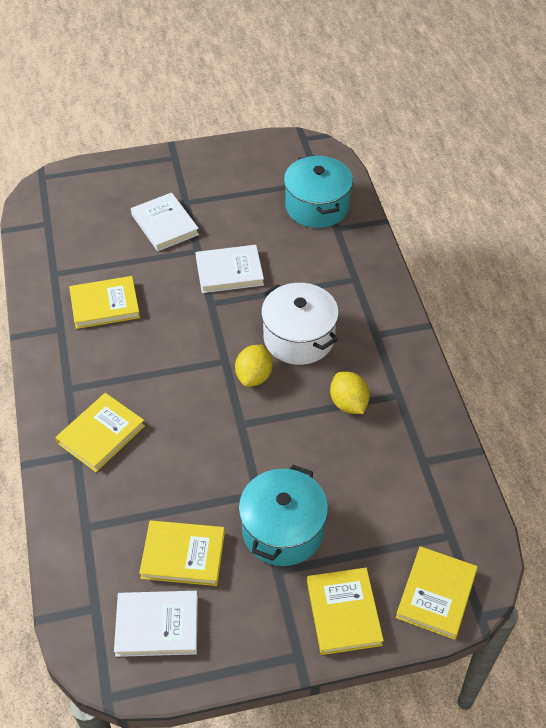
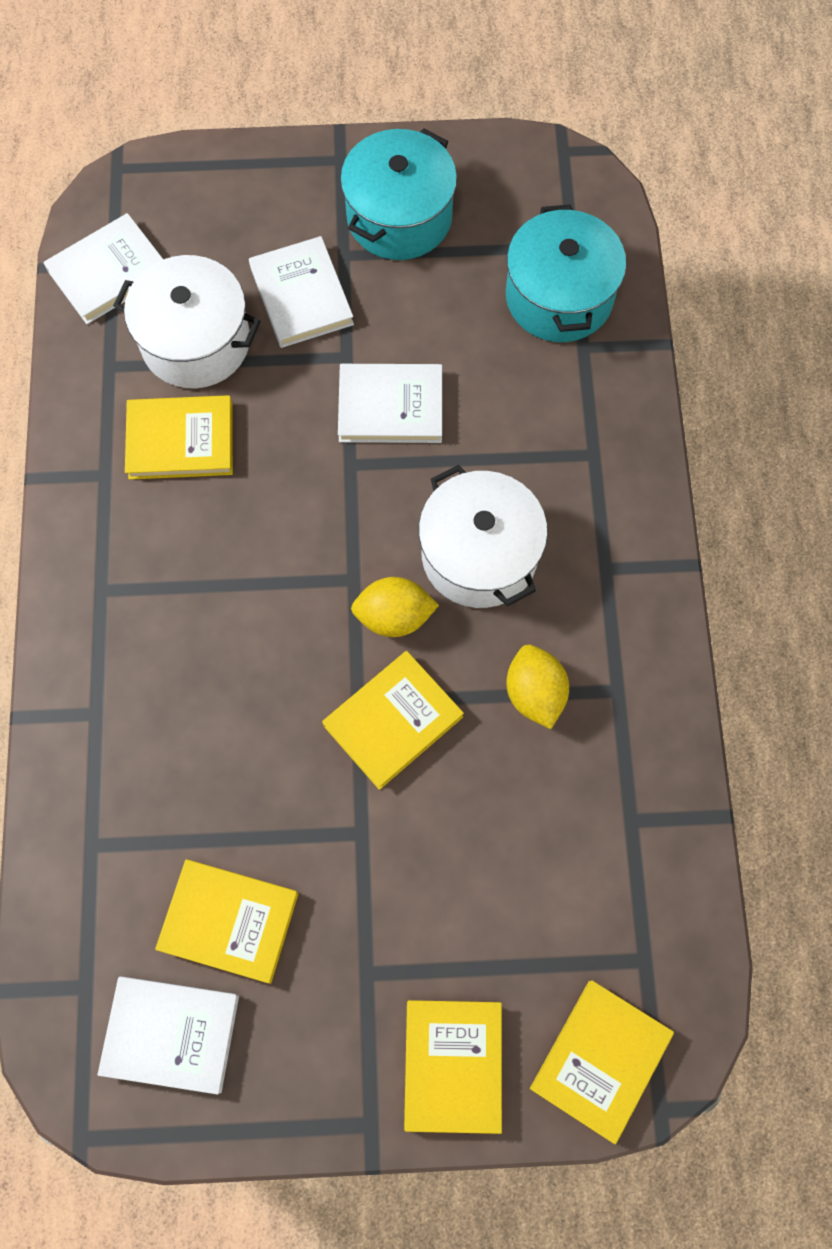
camera: 10 degrees right, 20 degrees up
yellow book [55,393,145,472] -> yellow book moved to [322,651,464,790]
yellow lemon [235,345,273,387] -> yellow lemon turned 60 degrees clockwise [351,577,439,637]
turquoise pot [239,465,328,566] -> turquoise pot moved to [340,128,457,260]
none -> white book [43,213,163,324]
none -> white pot [113,255,260,388]

